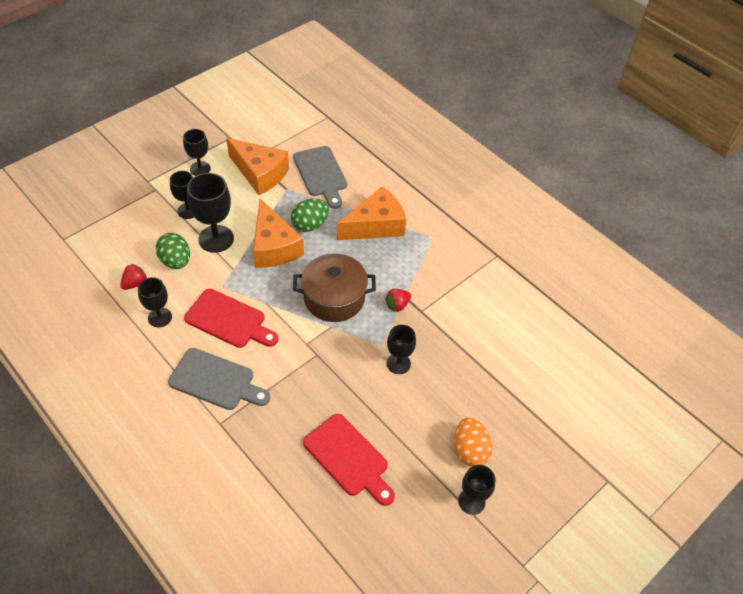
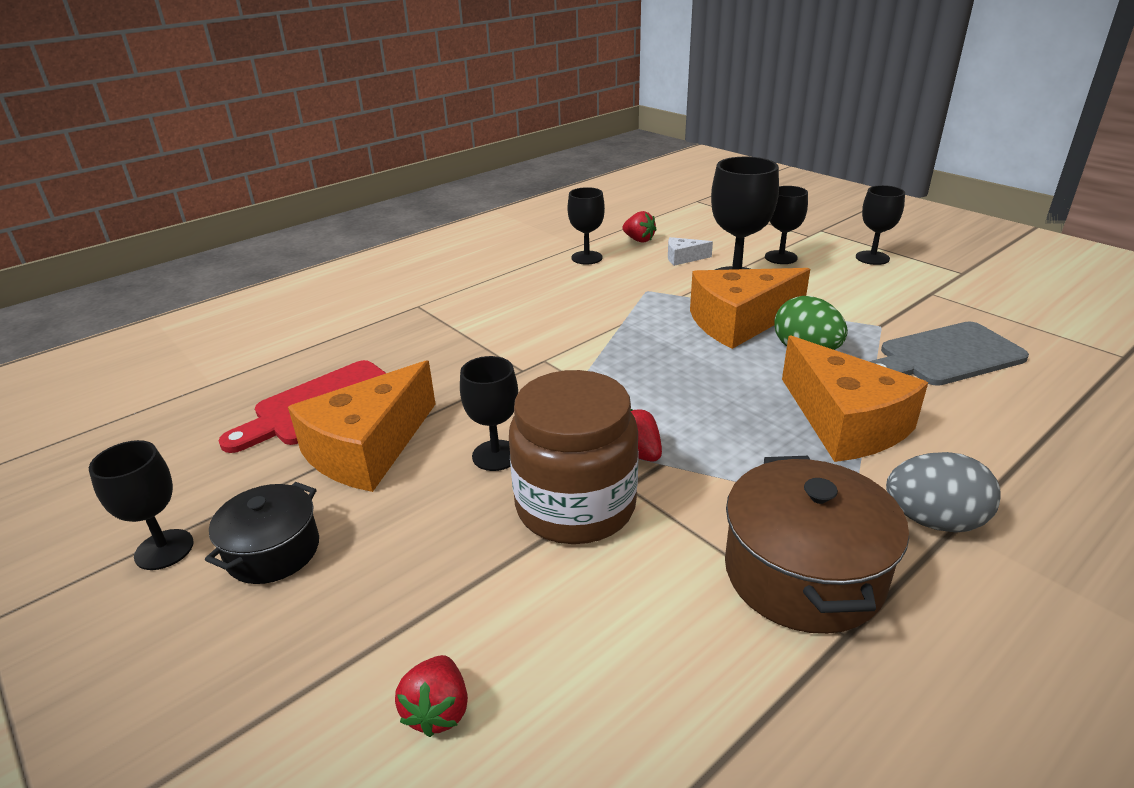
camera: 95 degrees right, 20 degrees down
green egg [156,233,190,269] -> white cheese [668,237,713,266]
grey cutting board [168,348,270,410] -> none
red cutting board [184,289,278,348] -> none
orange cheese [226,138,289,195] -> orange cheese moved to [288,360,435,492]
brown pot [293,253,376,322] -> brown pot moved to [725,456,909,634]
orange egg [454,417,493,466] -> black pot [205,482,319,584]
none -> red strawberry [395,655,468,737]
none -> brown jar [509,370,639,544]
none -> grey egg [886,452,1000,533]

